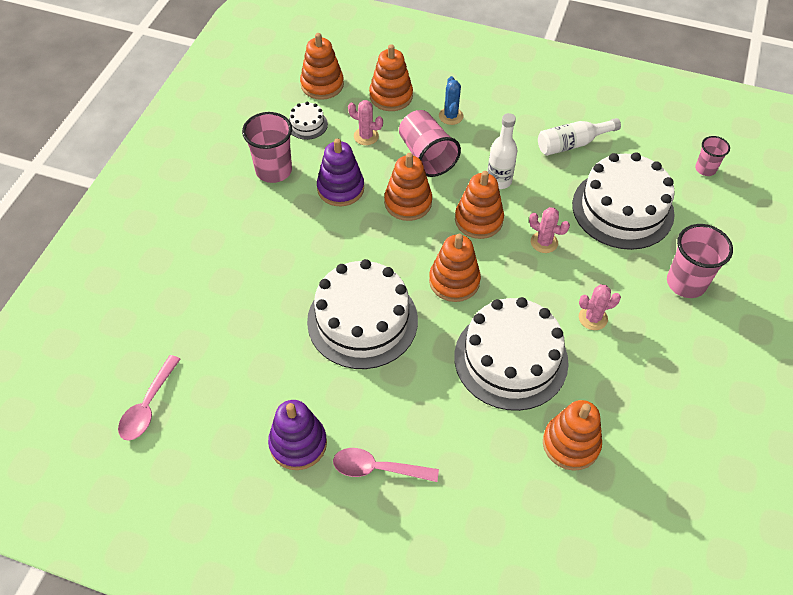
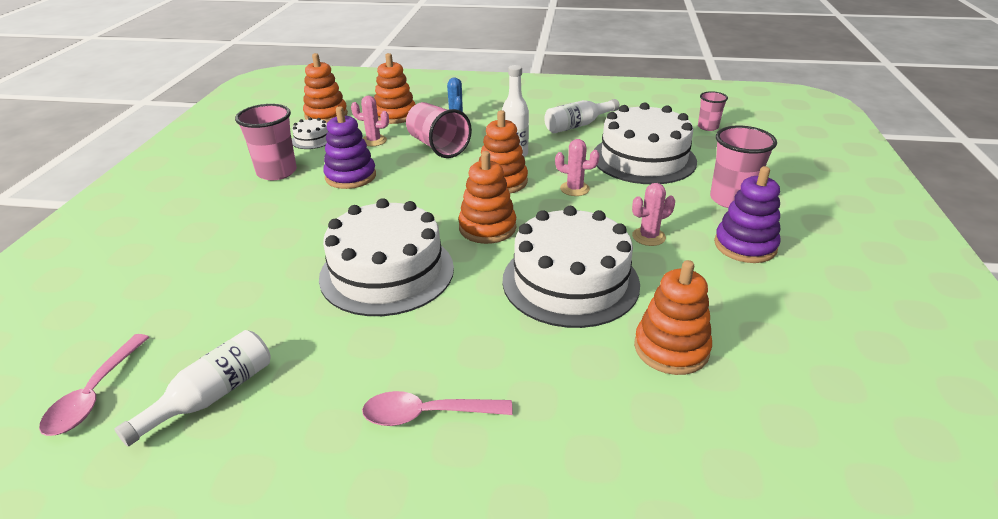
camera: 10 degrees left, 20 degrees down
purple stacking toy [268,400,327,470] -> purple stacking toy moved to [714,166,781,263]
orange stacking toy [384,153,432,221] -> none
none -> white bottle [115,330,271,446]

